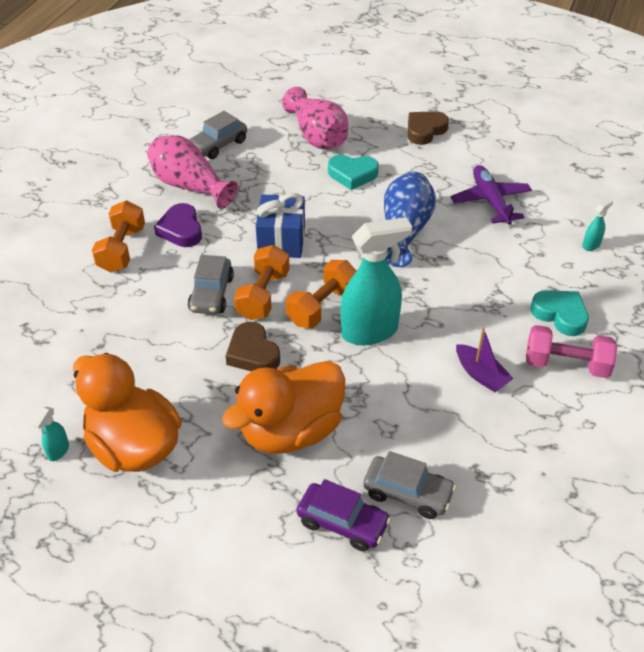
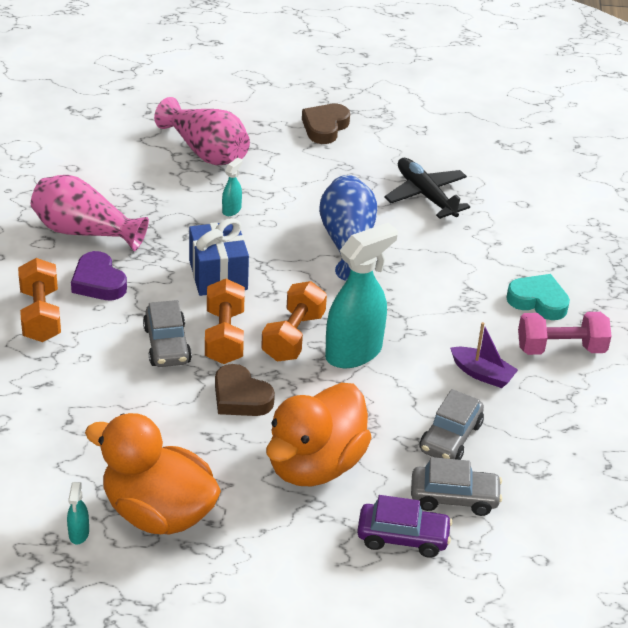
camera: 20 degrees left, 5 degrees down
grey car [189,111,247,159] -> grey car moved to [419,389,484,460]
turquoise heart [328,155,379,190] -> none
purple plane [451,165,532,225] -> black plane [384,158,470,219]
turquoise spray bottle [582,199,613,251] -> turquoise spray bottle moved to [222,157,243,216]

